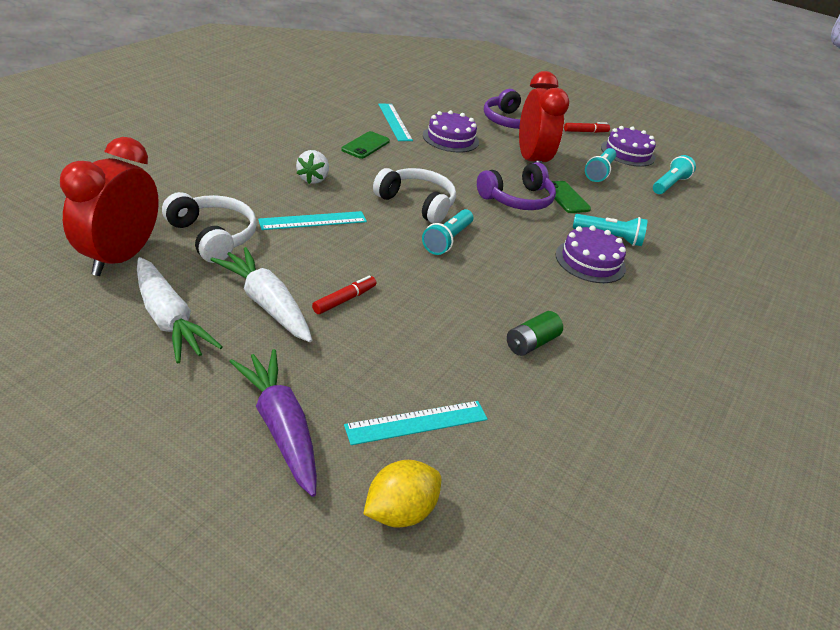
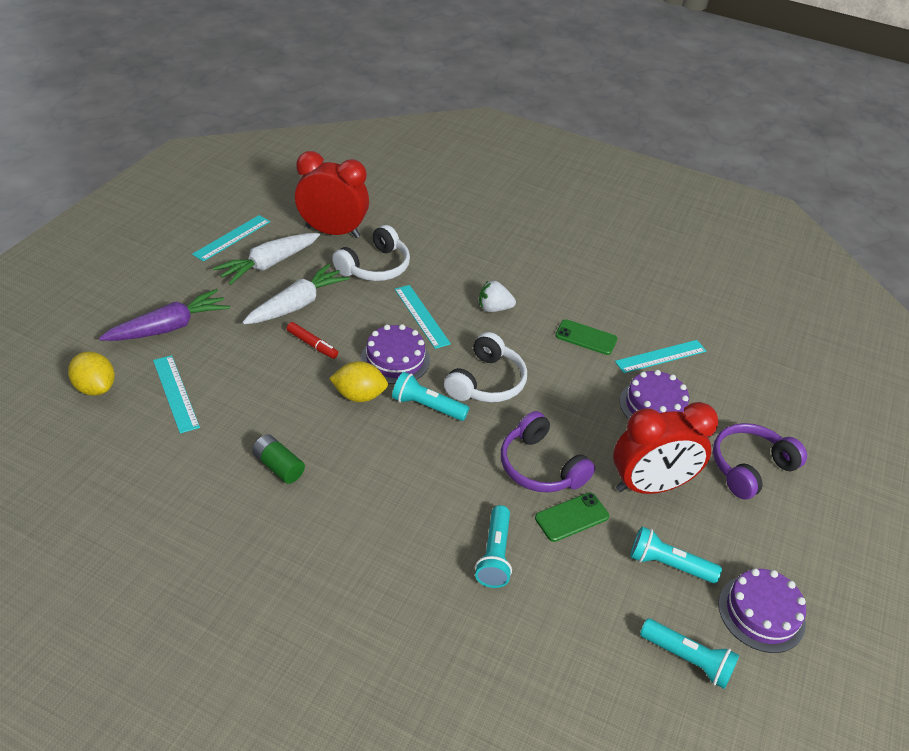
camera: 85 degrees right, 5 degrees up
purple cake [555,226,626,283] -> purple cake moved to [361,324,430,384]
red marker [564,122,610,133] -> none
none -> turquoise ruler [192,215,270,262]
none -> yellow lemon [329,361,388,402]

